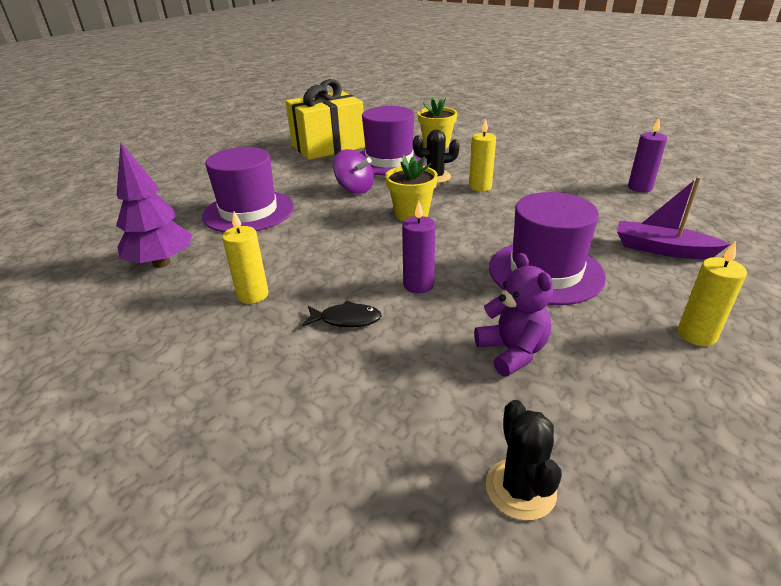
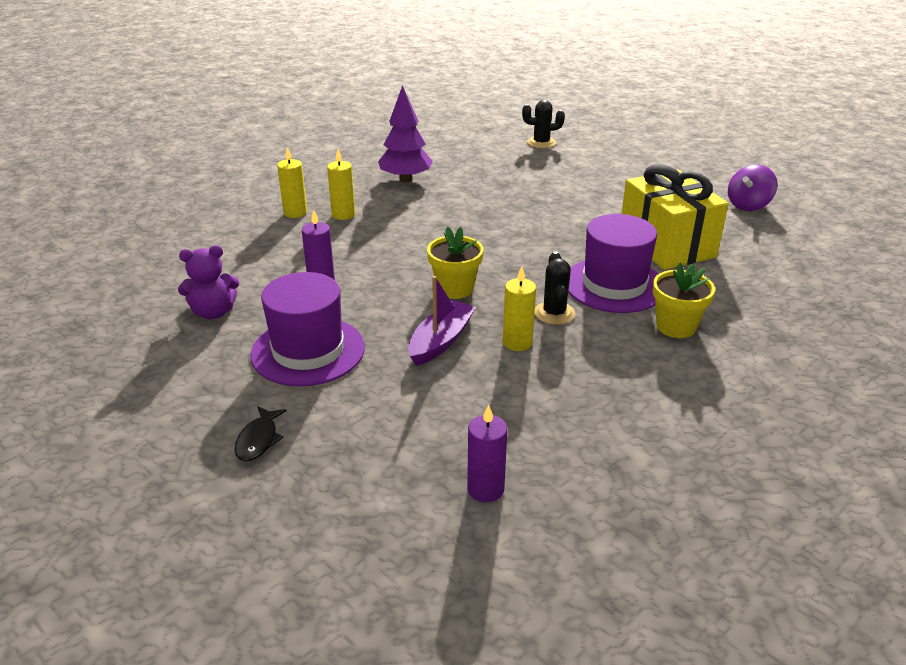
camera: 95 degrees right, 0 degrees up
purple hat [202,147,294,232] -> none
black fish [302,301,382,327] -> black fish moved to [235,406,286,461]
purple spinning top [333,149,374,194] -> purple spinning top moved to [728,165,778,211]
black cactus [486,400,562,521] -> black cactus moved to [522,100,565,148]
purple boat [617,177,730,259] -> purple boat moved to [408,276,476,366]
yellow candle [678,241,747,346] -> yellow candle moved to [277,147,307,218]

